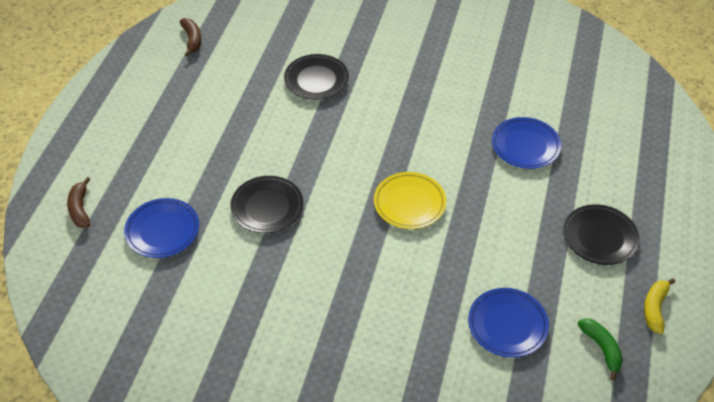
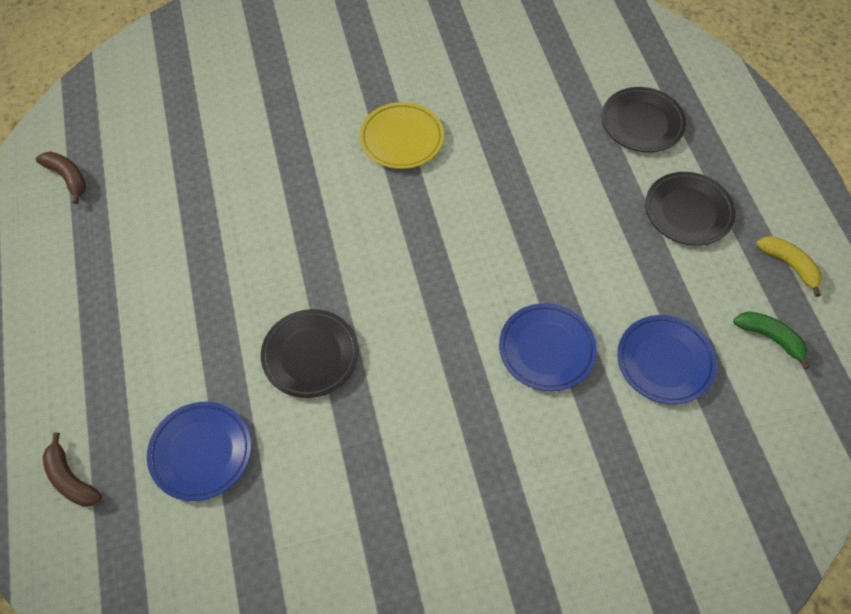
camera: 30 degrees left, 10 degrees up
black plate [284,54,349,100] -> black plate moved to [602,87,686,152]
yellow plate [374,172,446,229] -> yellow plate moved to [359,102,444,169]
blue plate [492,117,561,169] -> blue plate moved to [499,303,597,391]
yellow banana [644,278,675,334] -> yellow banana turned 150 degrees clockwise [757,236,822,297]

